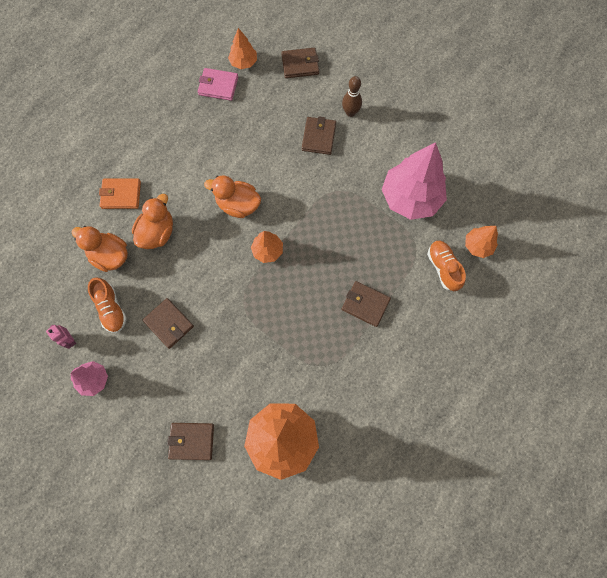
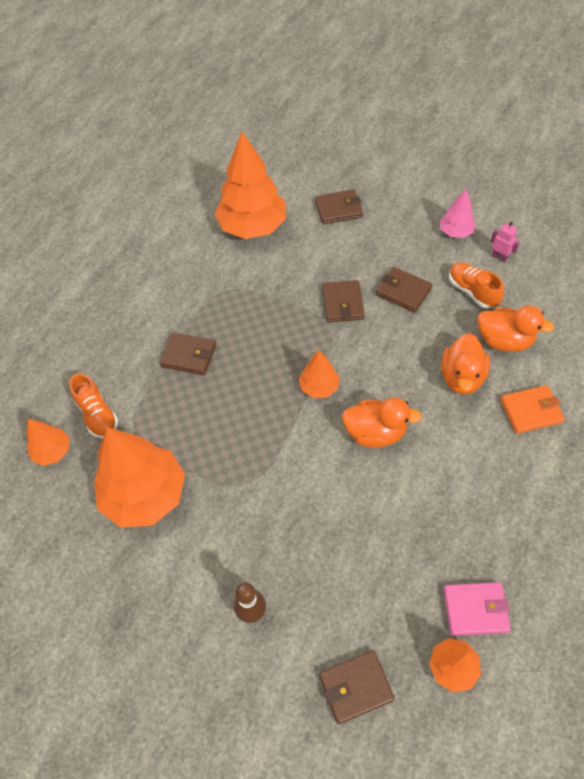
camera: 170 degrees right, 15 degrees down
brown wallet [302,116,336,155] -> brown wallet moved to [322,280,365,322]
pink tree [382,142,447,220] -> orange tree [94,427,185,528]

